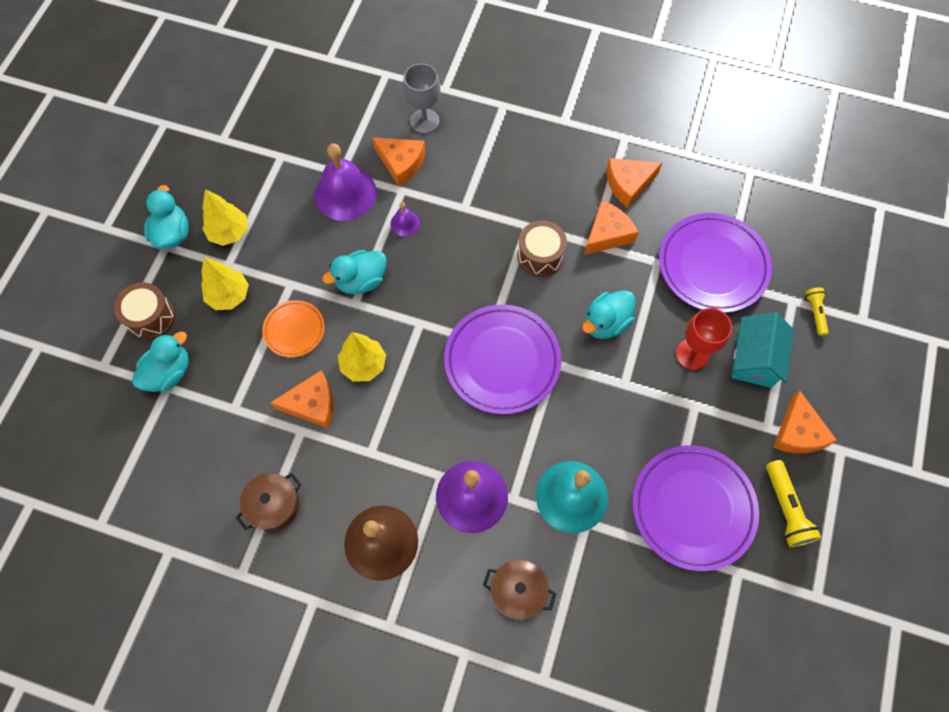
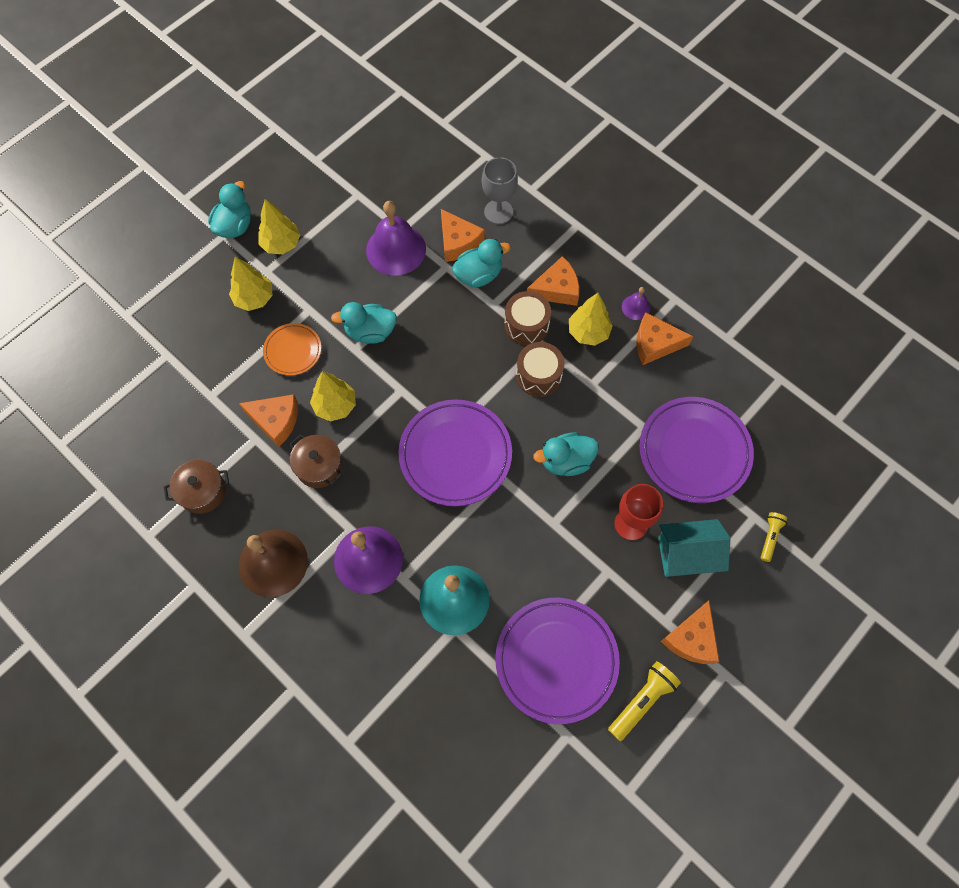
camera: 25 degrees right, 0 degrees up
brown drum [114,282,175,340] -> brown drum moved to [504,291,551,345]
turquoise duck [132,331,189,392] -> turquoise duck moved to [452,239,511,288]
purple bell [391,202,420,236] -> purple bell moved to [622,287,651,320]
brown pot [483,559,556,620] -> brown pot moved to [290,434,343,488]
orange cheese [584,201,639,255] -> orange cheese moved to [527,256,579,306]
turquoise house [731,312,794,388] -> turquoise house turned 45 degrees clockwise [658,519,730,577]
yellow flashlight [766,460,821,547] -> yellow flashlight turned 150 degrees counterclockwise [608,661,681,741]
none -> yellow tree [569,293,613,346]

